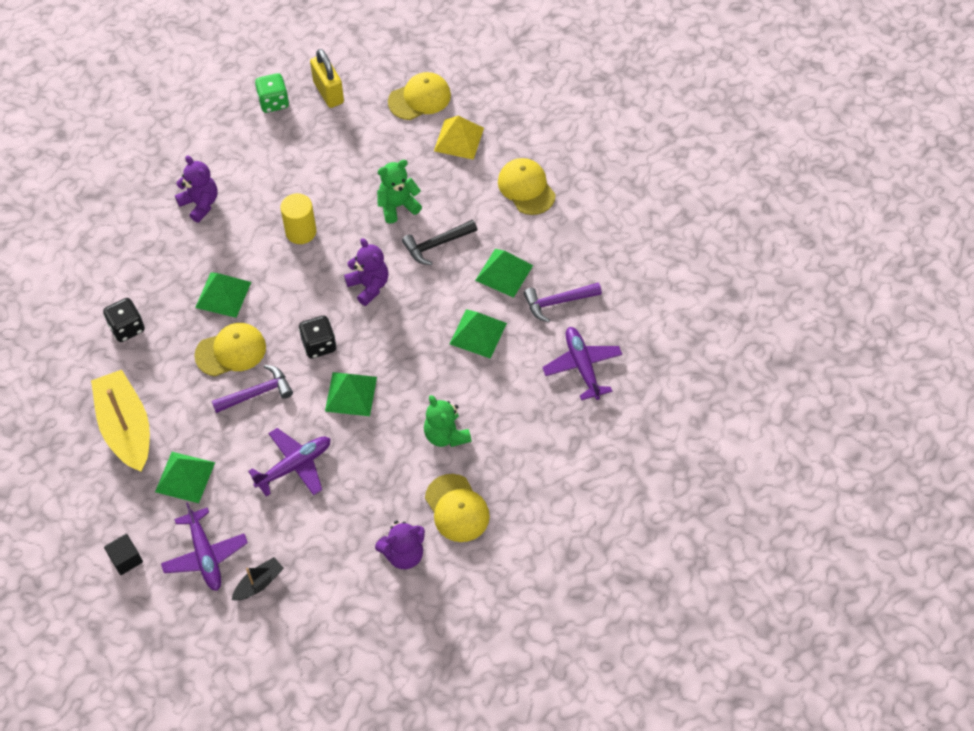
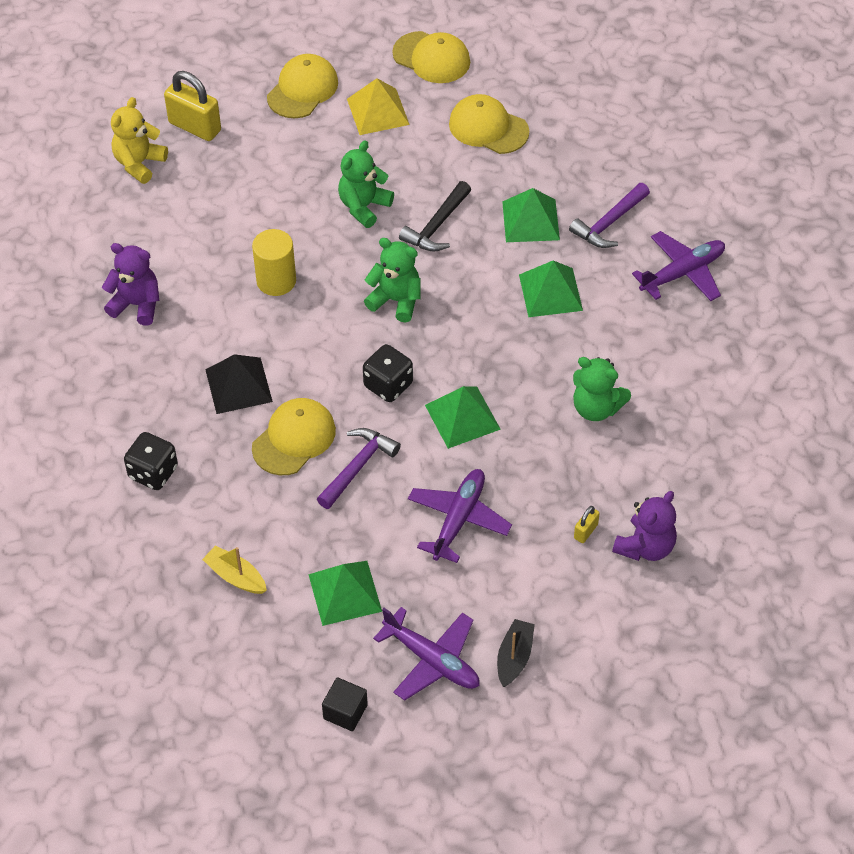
camera: 30 degrees left, 5 degrees down
yellow boat [91,370,150,472] -> yellow boat [202,546,267,594], size x0.48
green pyramid [195,272,251,318] -> black pyramid [205,354,273,414]
green dice [255,73,289,113] -> yellow teddy bear [111,97,168,184]
purple teddy bear [344,238,389,306] -> green teddy bear [364,238,421,322]
yellow cap [425,474,490,542] -> yellow cap moved to [392,31,470,83]
purple plane [542,327,622,400] -> purple plane turned 105 degrees clockwise [632,231,725,301]
none -> yellow padlock [574,506,600,543]

